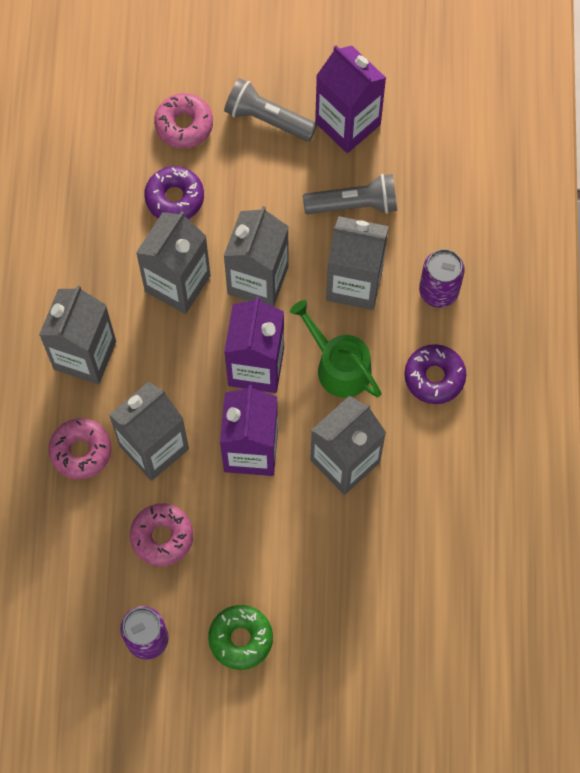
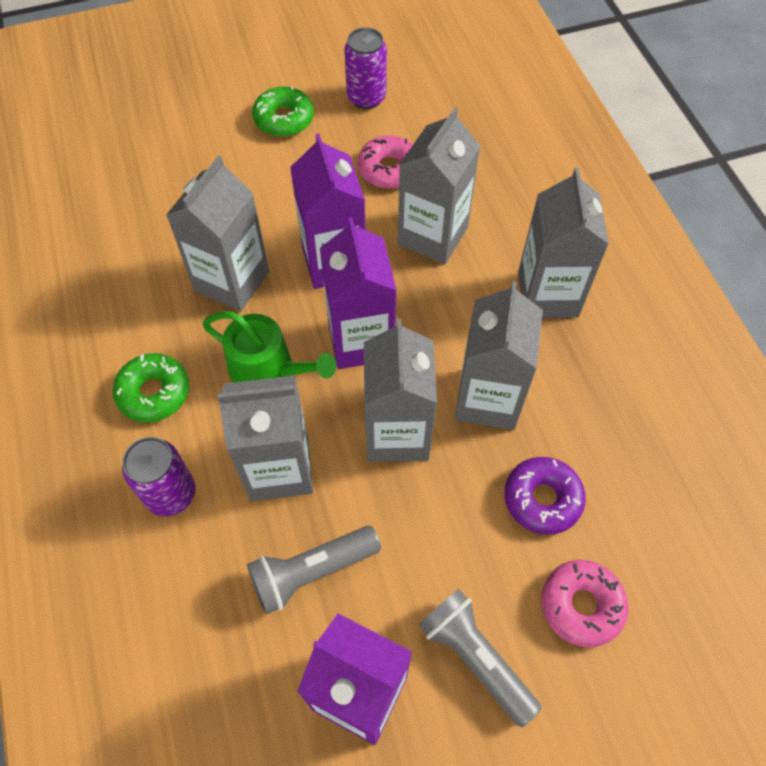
camera: 160 degrees right, 10 degrees down
pink donut [49,418,112,479] -> none
grey flashlight [224,78,317,141] -> grey flashlight turned 135 degrees counterclockwise [418,589,542,727]
purple donut [404,344,466,404] -> green donut [113,353,189,422]

